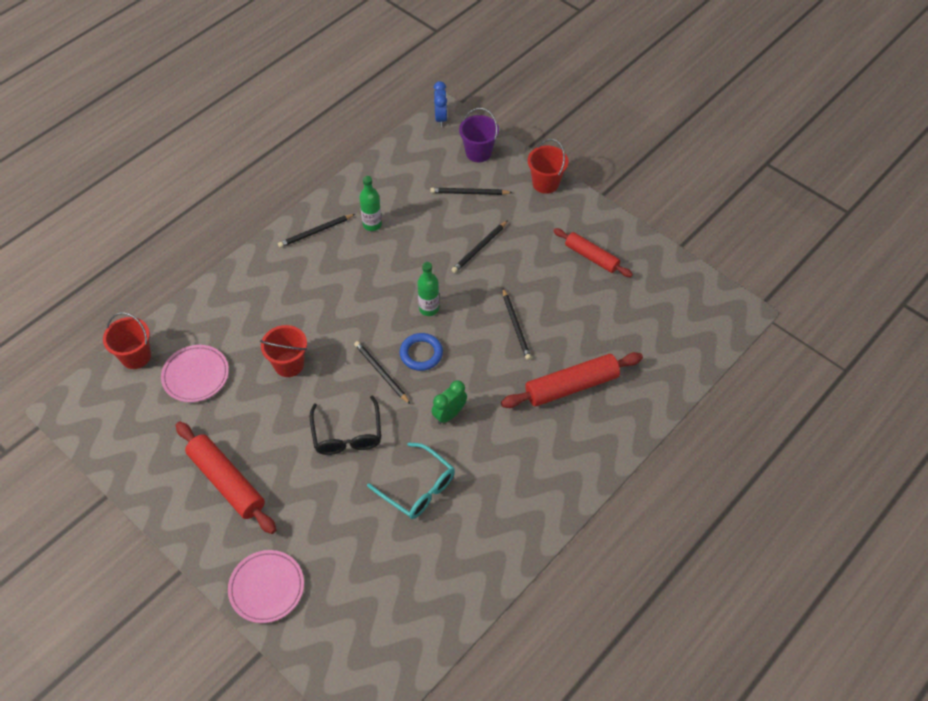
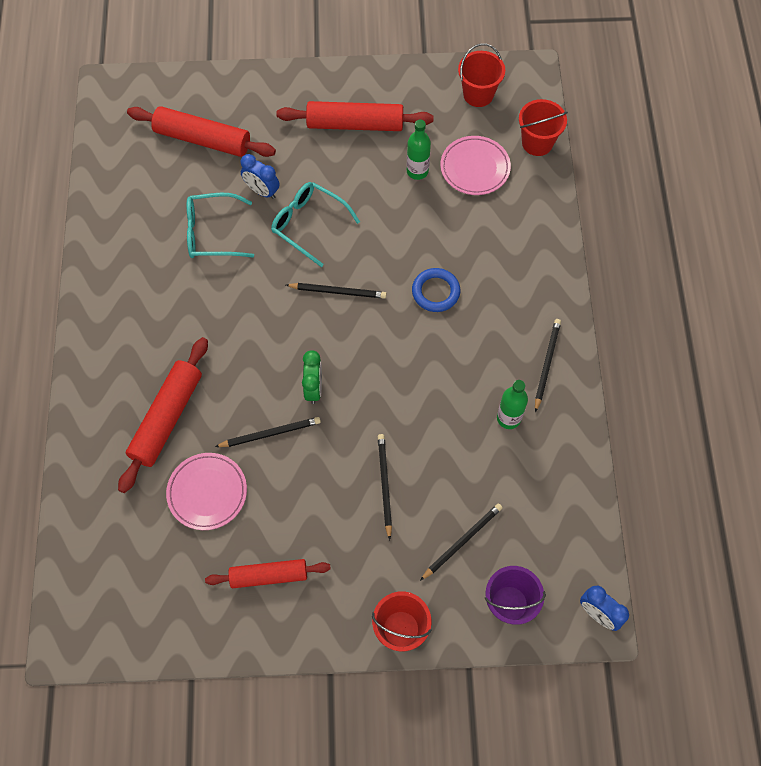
camera: 135 degrees right, 10 degrees up
pink plate [228,550,304,623] -> pink plate moved to [166,453,247,530]
red bucket [260,325,307,377] -> red bucket moved to [458,43,505,107]
black glasses [310,395,381,455] -> turquoise glasses [271,182,360,267]
blue ring [400,333,443,371] -> blue ring moved to [412,268,460,312]
green bottle [417,262,439,316] -> green bottle moved to [407,119,431,180]
green clock [432,380,467,424] -> green clock moved to [302,350,322,404]
black pencil [503,289,531,360] -> black pencil turned 135 degrees clockwise [215,417,321,447]
none -> red rolling pin [127,106,276,157]
none -> blue clock [241,154,280,199]

